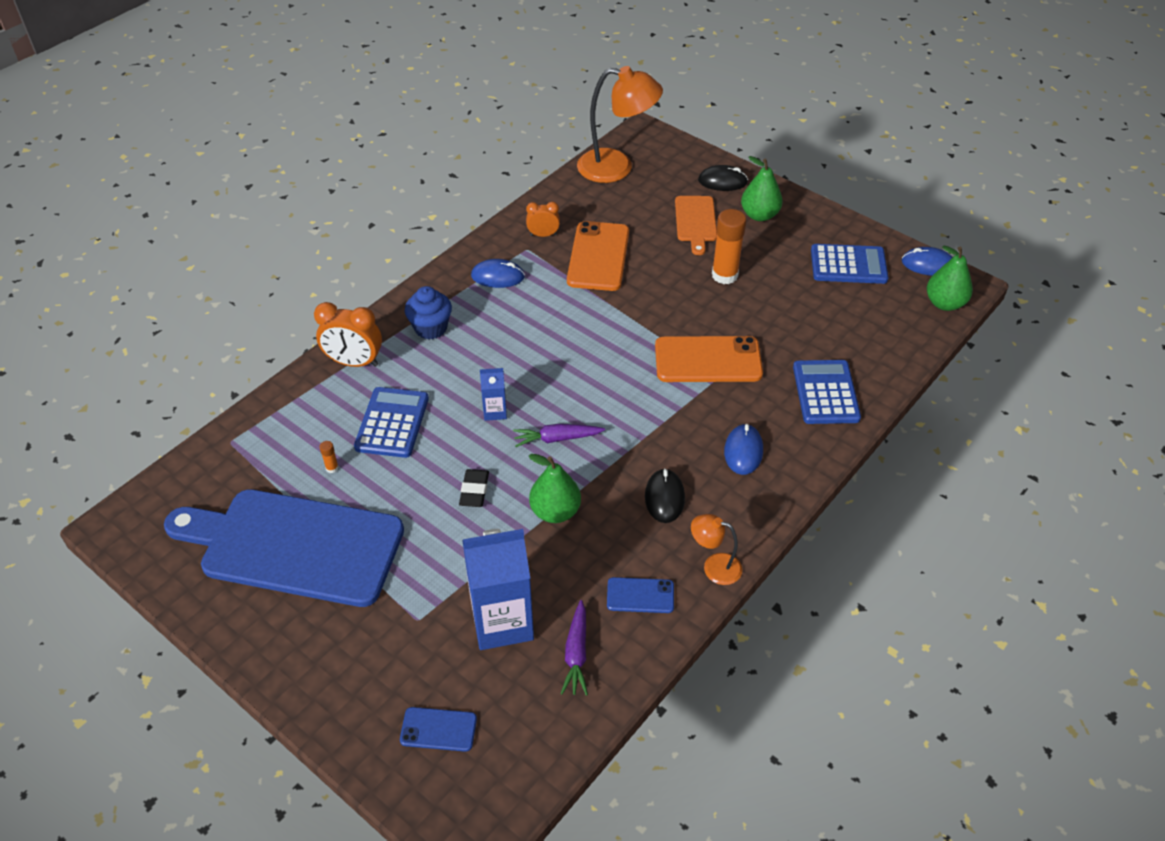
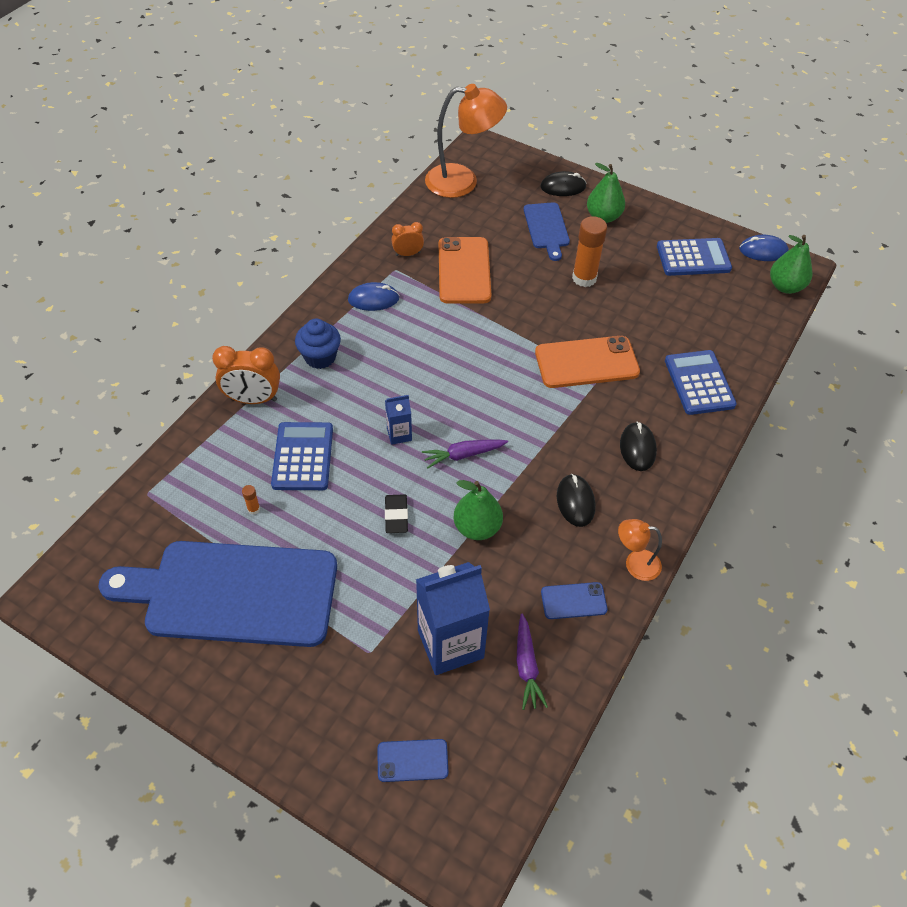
camera: 10 degrees left, 5 degrees up
orange cutting board [675,196,717,255] -> blue cutting board [524,202,570,261]
blue mouse [724,424,763,475] -> black mouse [620,422,657,471]

